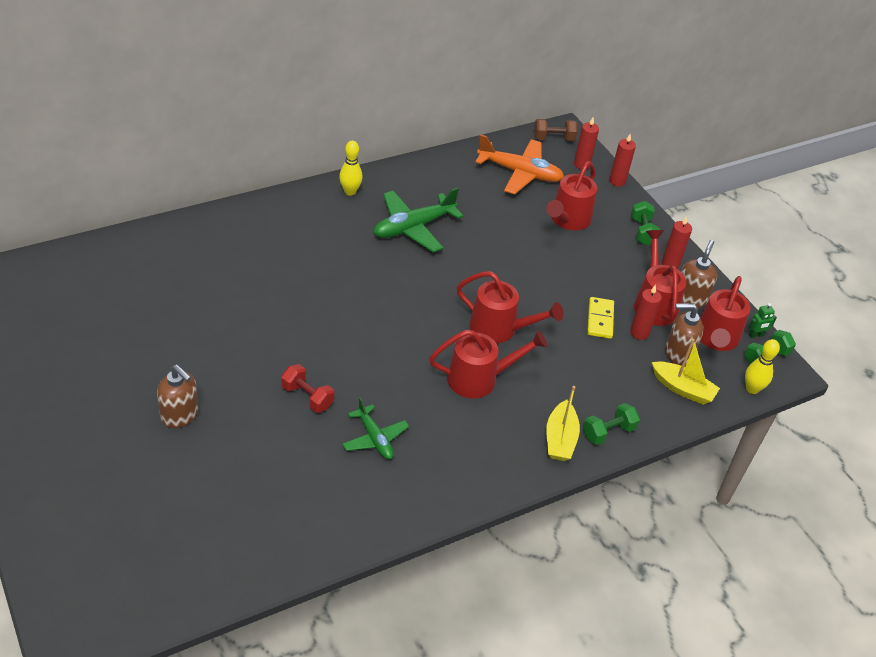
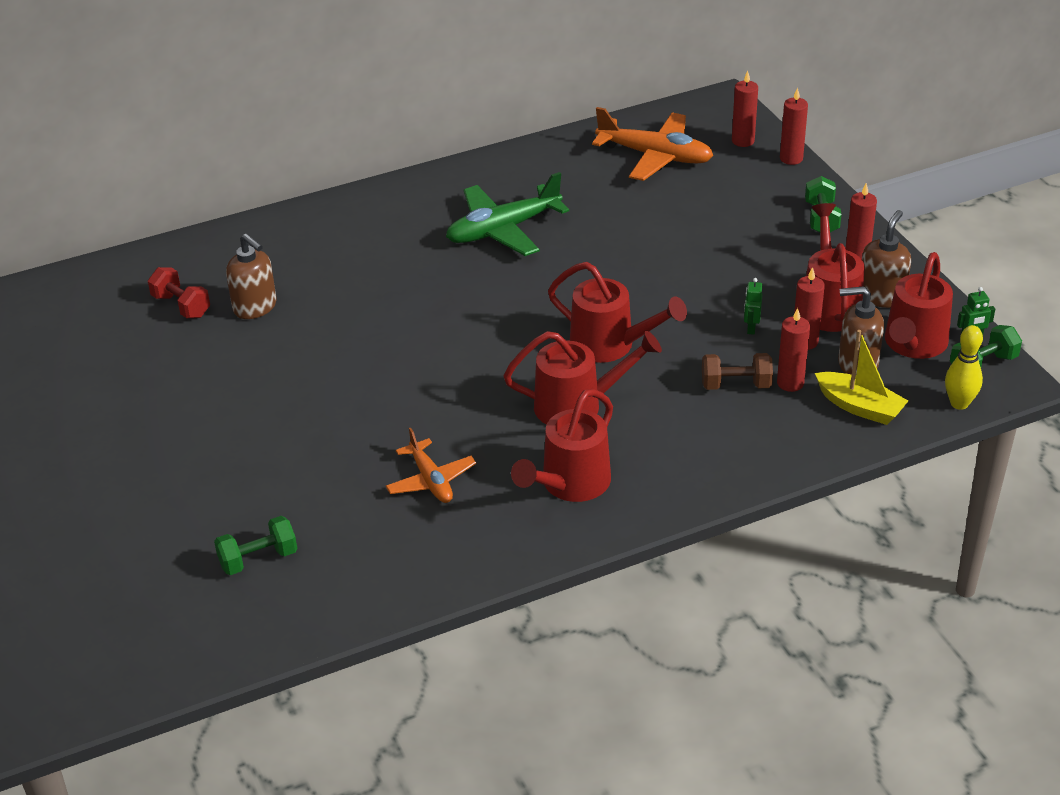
camera: 10 degrees right, 5 degrees down
brown soap dispenser [157,365,199,428] -> brown soap dispenser moved to [226,234,277,319]
red dumbbell [281,364,334,413] -> red dumbbell moved to [148,267,210,318]
yellow bowling pin [339,141,363,196] -> none
green plane [342,397,409,460] -> orange plane [386,428,476,503]
brown dumbbell [534,119,577,141] -> brown dumbbell moved to [702,353,773,390]
red watering can [546,161,597,231] -> red watering can moved to [511,389,613,502]
yellow boat [546,386,580,461] -> none
green dumbbell [583,403,640,445] -> green dumbbell moved to [214,516,297,575]
yellow domino [587,297,614,339] -> green robot [744,278,763,335]
none -> red candle [777,308,810,392]

